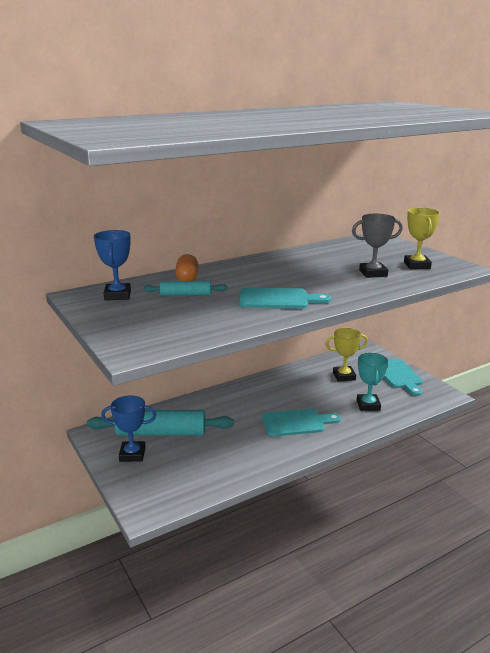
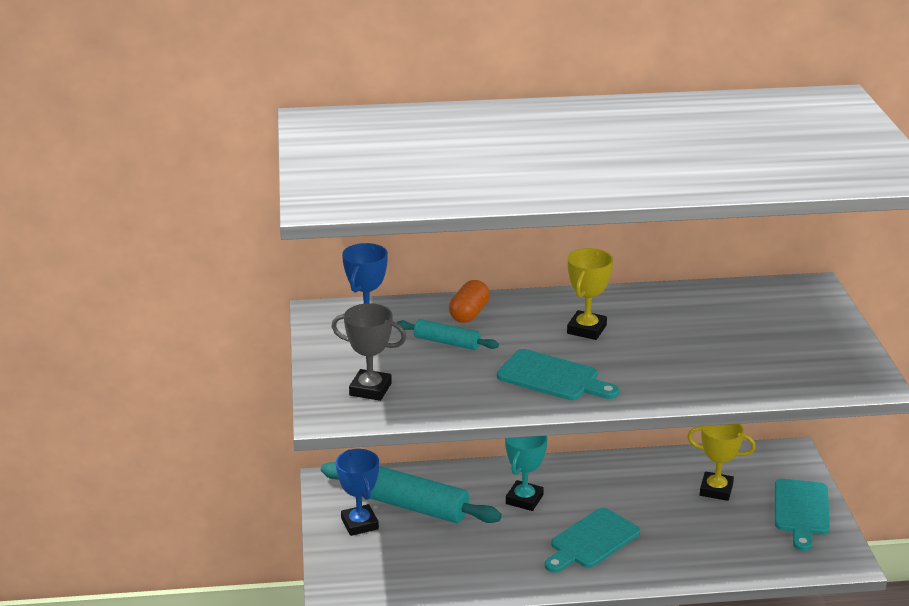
camera: 25 degrees right, 5 degrees up
blue trophy [101,395,156,462] -> blue trophy turned 45 degrees clockwise [336,449,379,536]
turquoise cutting board [262,409,341,437] -> turquoise cutting board turned 120 degrees clockwise [545,508,640,573]
grey trophy [352,214,403,278] -> grey trophy moved to [331,303,407,401]
turquoise trophy [357,353,388,411] -> turquoise trophy moved to [505,436,548,511]
yellow trophy [404,208,440,269] -> yellow trophy moved to [567,248,613,340]

